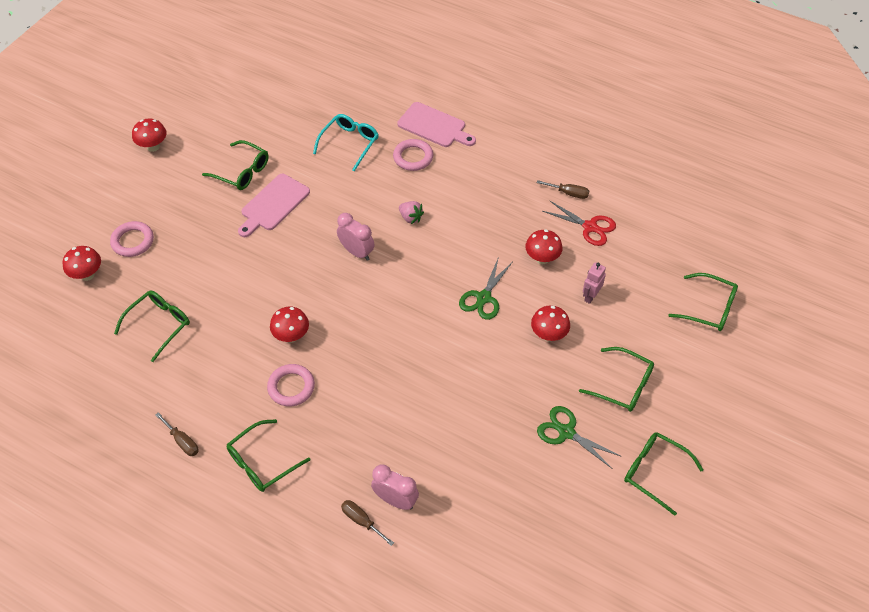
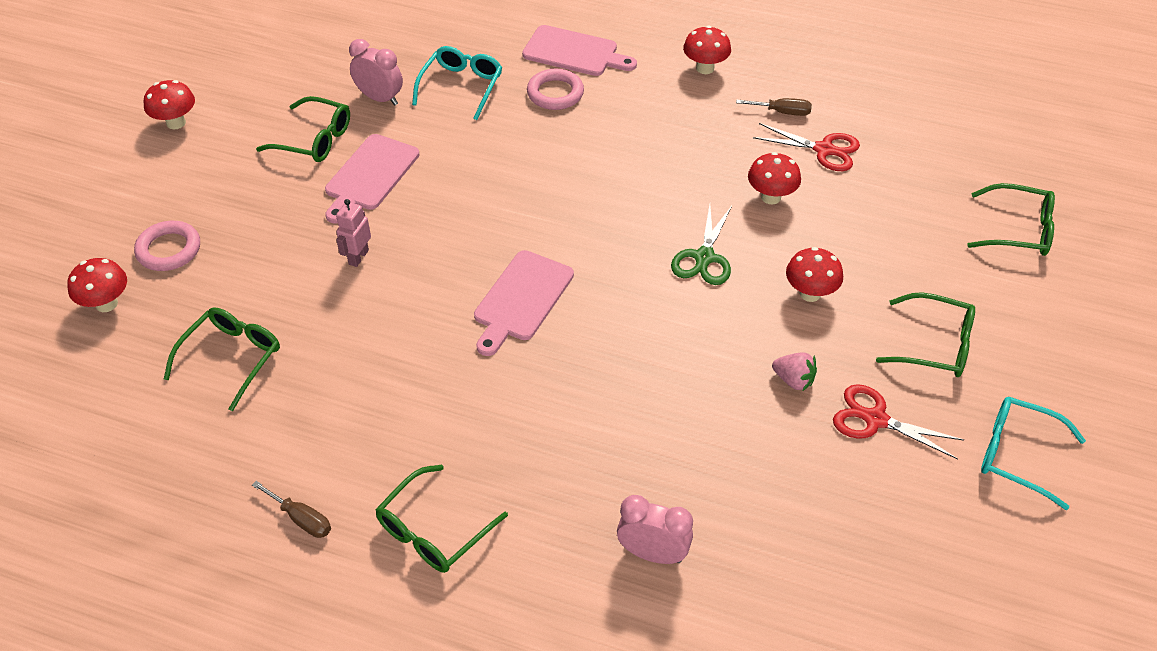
camera: 10 degrees left, 5 degrees down
pink ring [267,364,315,406] -> none
red mushroom [270,307,309,342] -> red mushroom moved to [683,26,731,74]
pink clock [337,213,375,261] -> pink clock moved to [349,39,403,106]
brown screwdriver [341,500,394,546] -> none
pink strawberry [399,201,424,224] -> pink strawberry moved to [772,353,817,392]
green scissors [537,406,620,469] -> red scissors [833,384,964,459]
pink robot [583,262,606,304] -> pink robot moved to [336,199,371,267]
green glasses [624,432,704,516] -> turquoise glasses [981,397,1086,510]
none -> pink cutting board [474,250,574,356]

